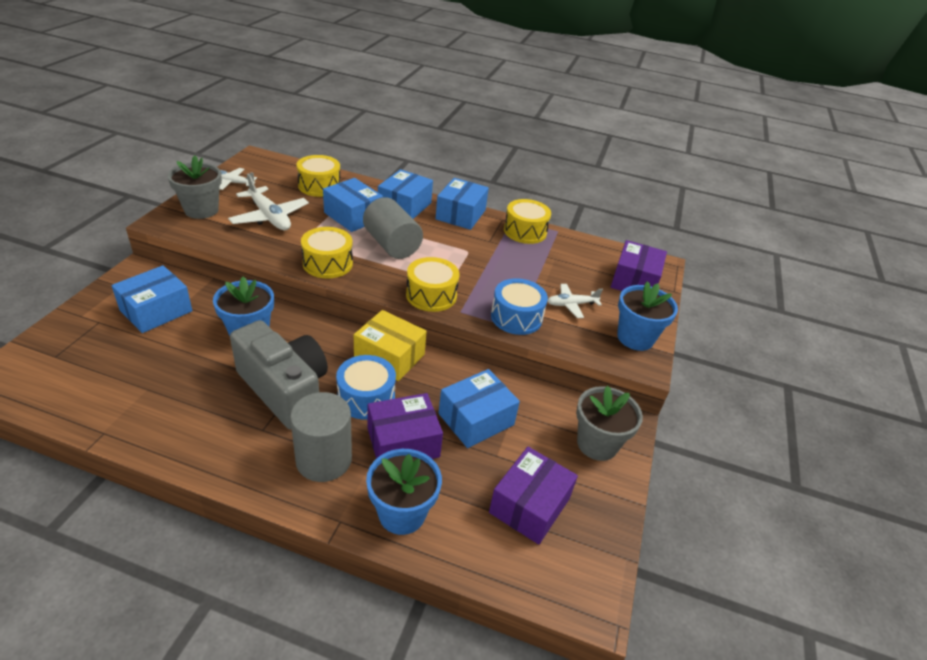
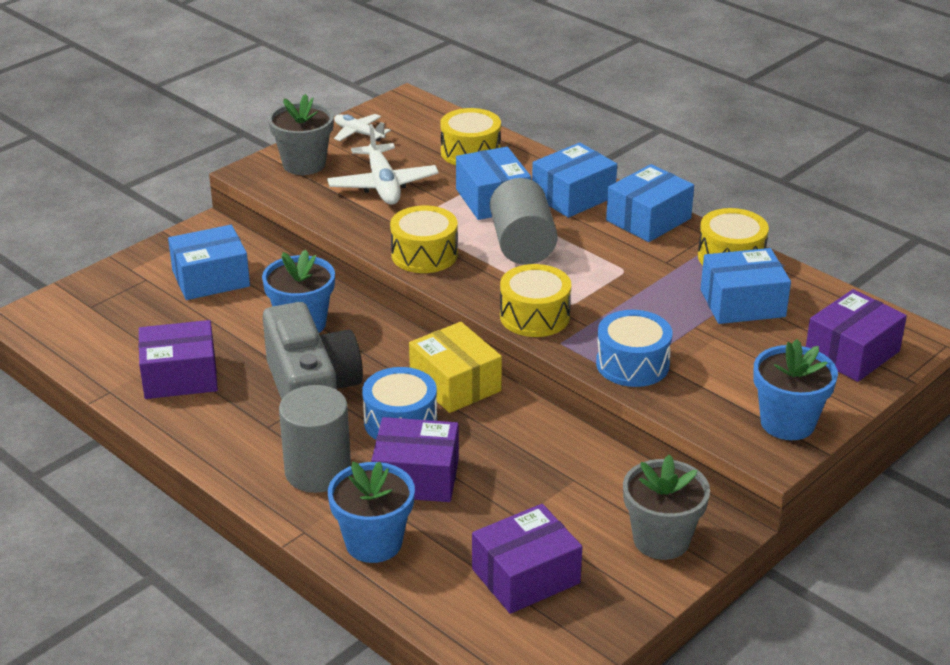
camera: 30 degrees right, 5 degrees down
blue box [439,369,520,448] -> blue box moved to [701,248,791,324]
white plane [548,284,603,318] -> none
none -> purple box [138,320,218,399]

